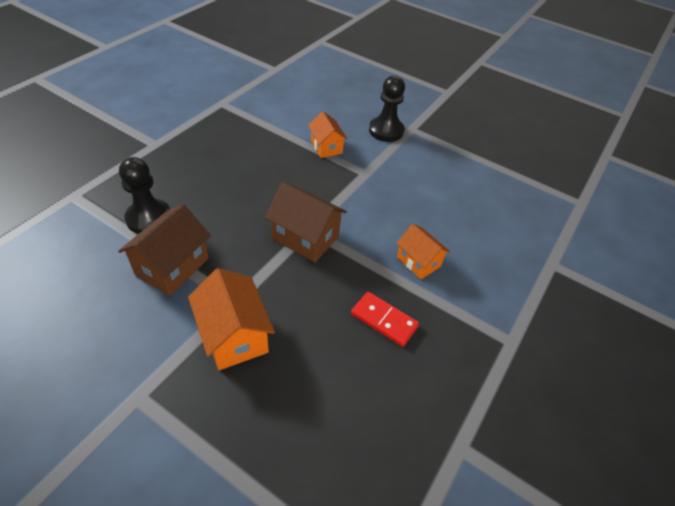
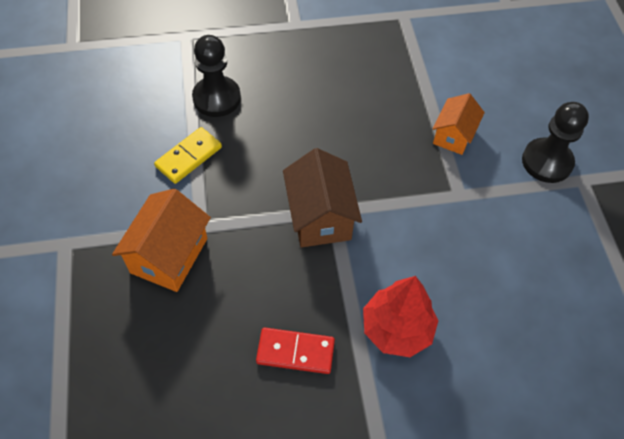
camera: 50 degrees right, 10 degrees up
brown house [118,204,211,296] -> yellow domino [154,127,222,184]
red domino [351,292,419,347] -> red domino turned 75 degrees counterclockwise [256,327,335,374]
orange house [396,224,450,280] -> red tree [363,276,439,357]

